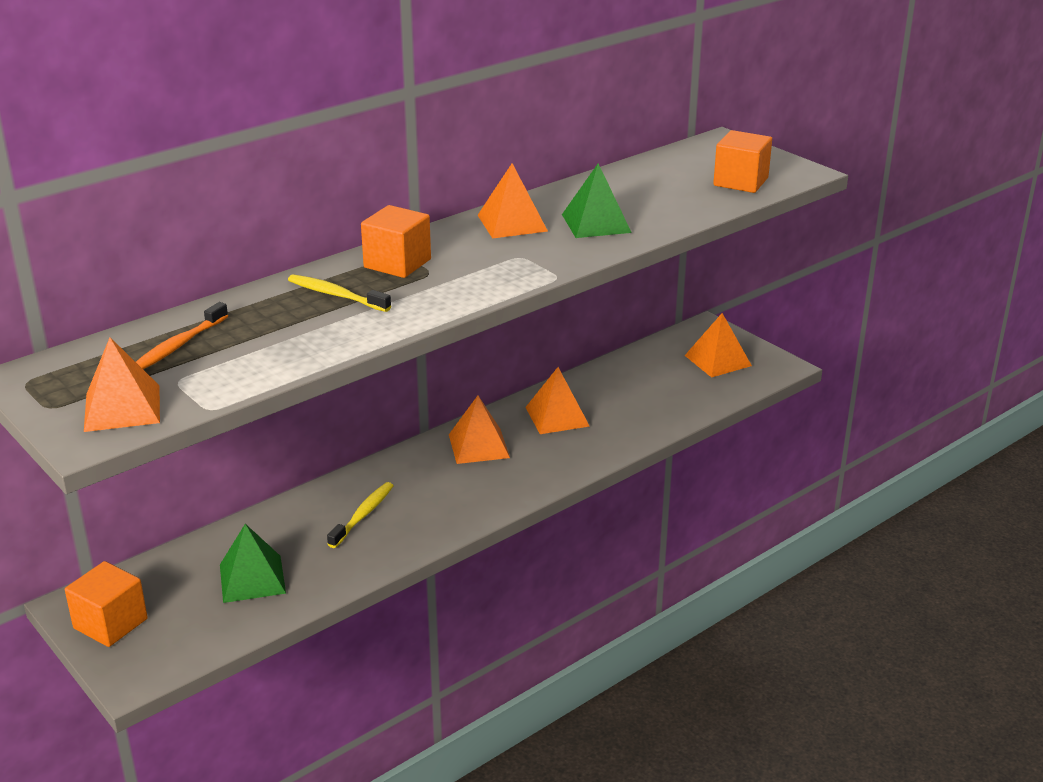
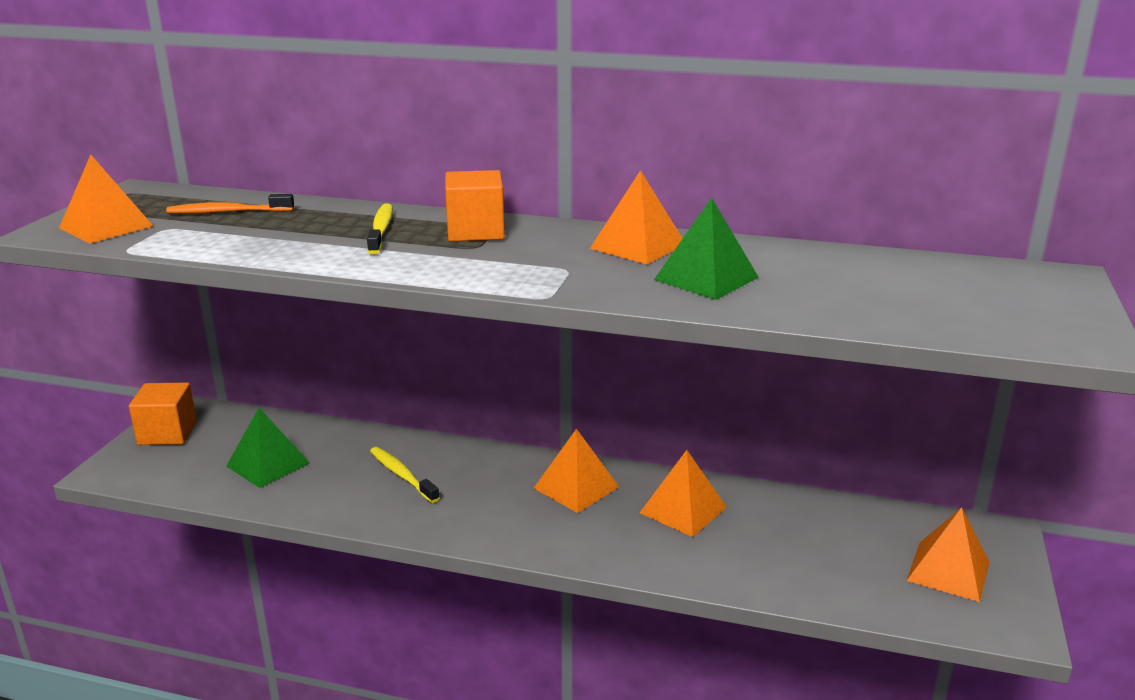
camera: 55 degrees right, 5 degrees down
yellow toothbrush [327,482,394,548] -> yellow toothbrush turned 120 degrees counterclockwise [370,447,440,503]
orange cube [713,130,772,193] -> none

